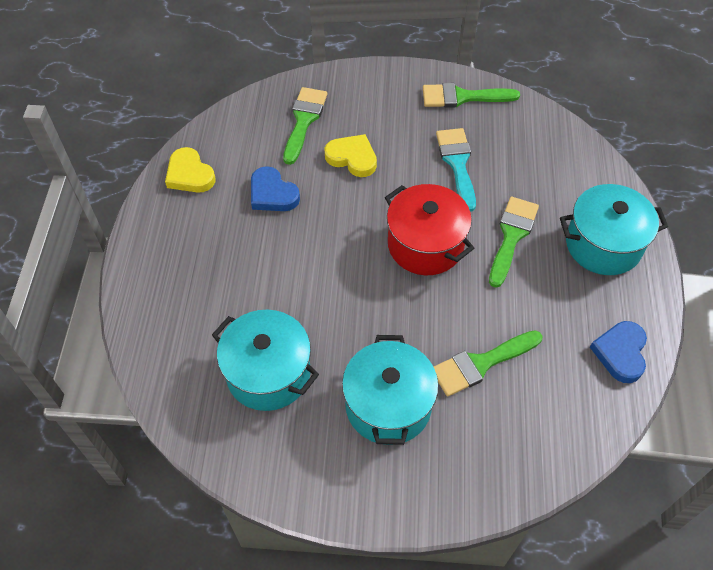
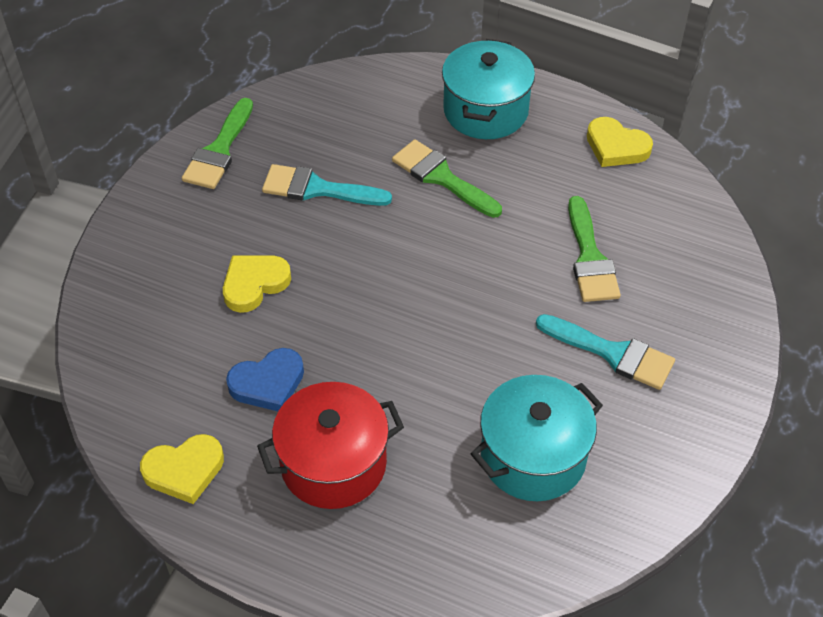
camera: 70 degrees left, 5 degrees down
green brush [283,87,327,165] -> none
turquoise pot [342,335,439,445] -> turquoise brush [536,314,675,390]
red pot [385,184,474,275] -> red pot moved to [257,382,404,509]
blue heart [590,321,647,383] -> yellow heart [587,117,653,167]

